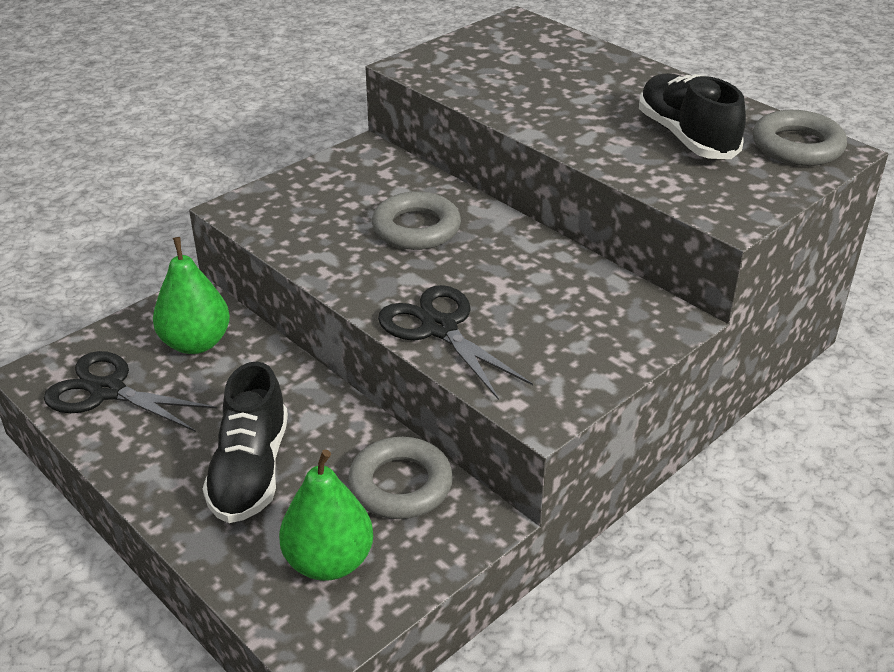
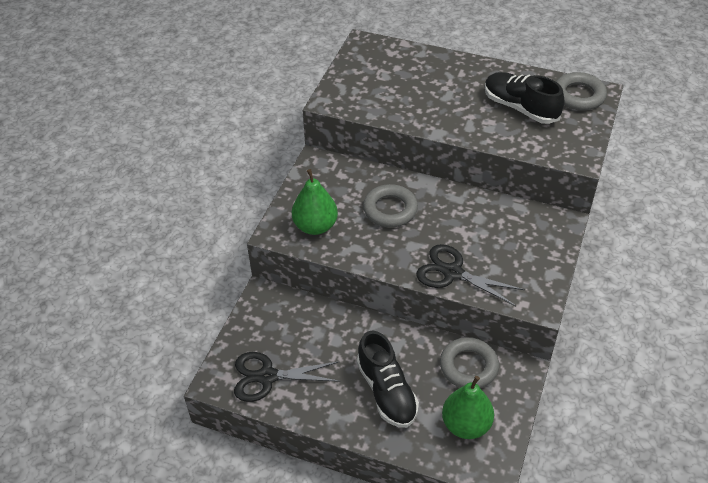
camera: 25 degrees left, 10 degrees up
green pear [153,237,230,354] -> green pear moved to [292,169,338,235]

